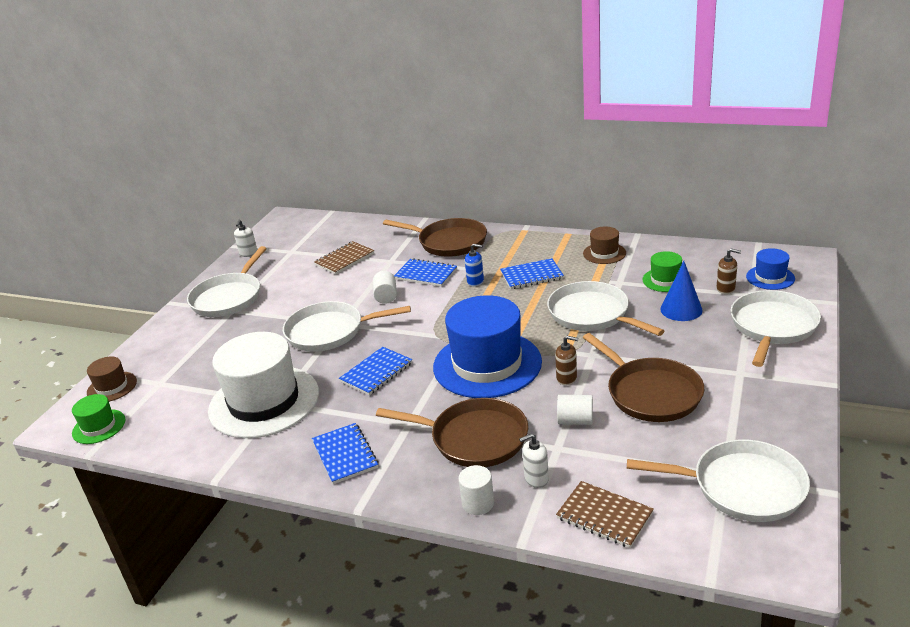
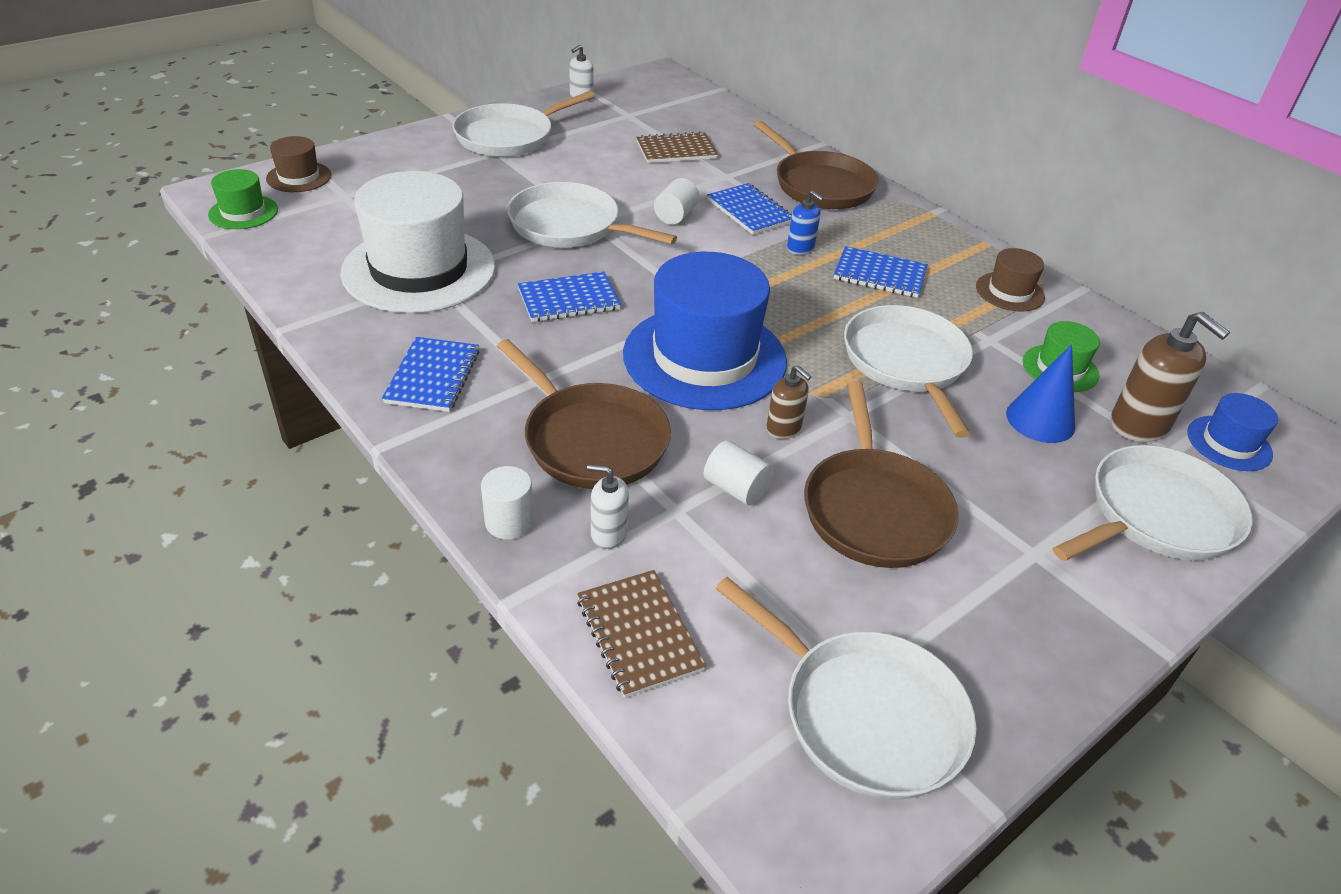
camera: 25 degrees right, 10 degrees up
brown soap dispenser [716,249,741,294] -> brown soap dispenser [1111,312,1230,442], size x1.77

